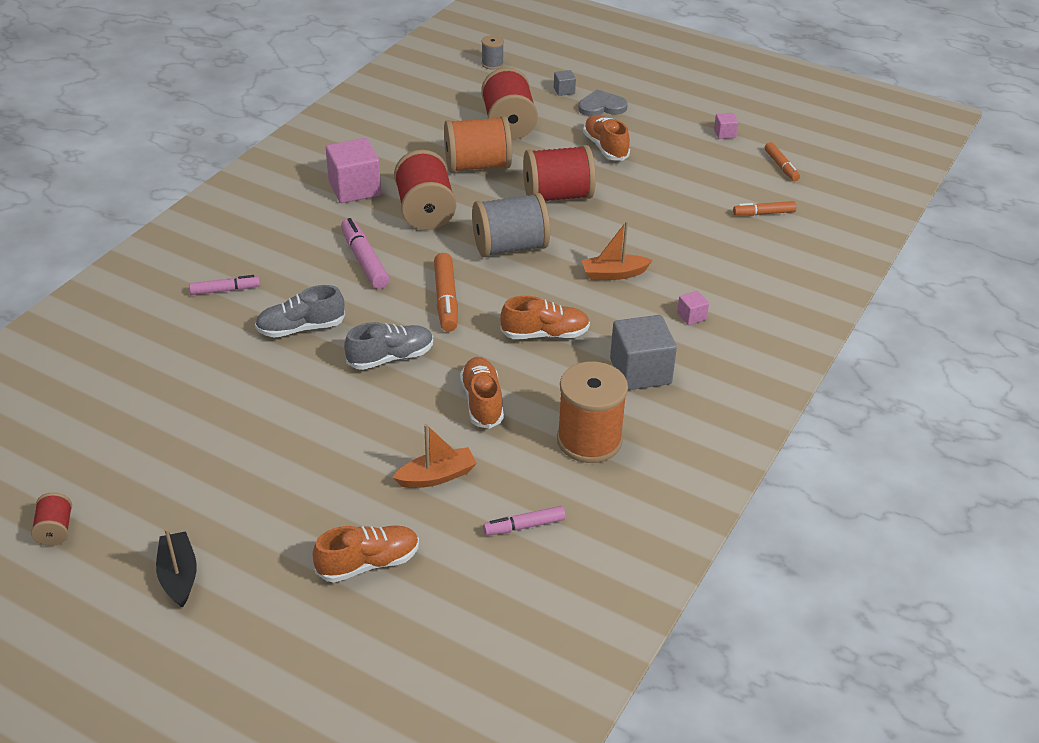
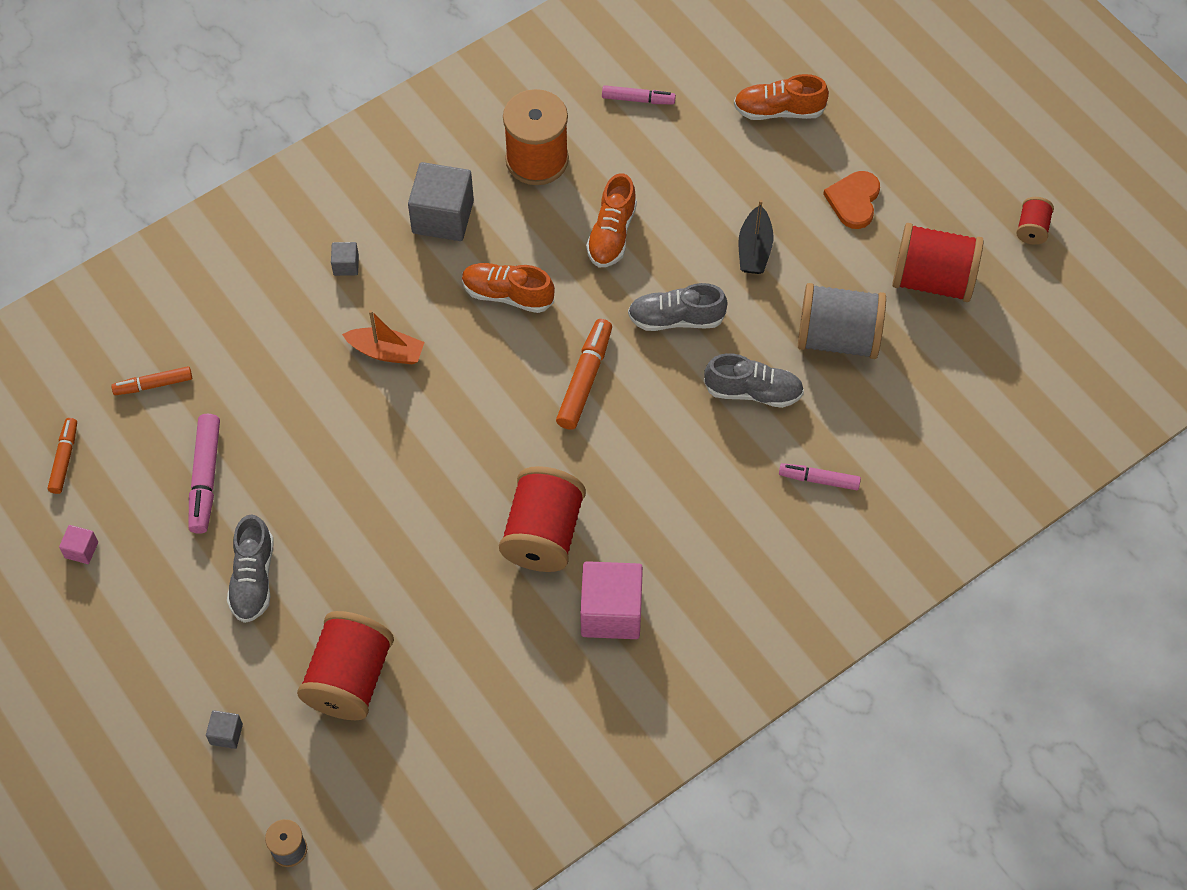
camera: 155 degrees left, 20 degrees up
black boat [156,528,197,608] -> black boat moved to [738,200,773,274]
pink marker [341,218,389,289] -> pink marker moved to [188,414,220,534]
orange boat [393,424,477,488] -> none
orange spool [444,116,512,173] -> none
grey spool [472,193,550,257] -> grey spool moved to [798,283,886,359]
red spool [523,145,596,201] -> red spool moved to [892,223,984,302]
grey heart [579,89,628,116] -> none
orange shoe [583,115,630,161] -> grey shoe [227,514,274,623]
pink cube [677,291,709,325] -> grey cube [331,242,359,276]
orange marker [733,201,796,216] -> orange marker turned 150 degrees clockwise [111,366,192,395]
none -> orange heart [823,171,880,229]

